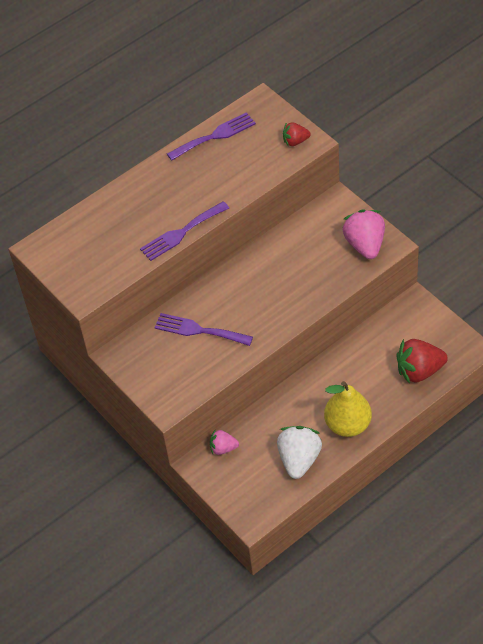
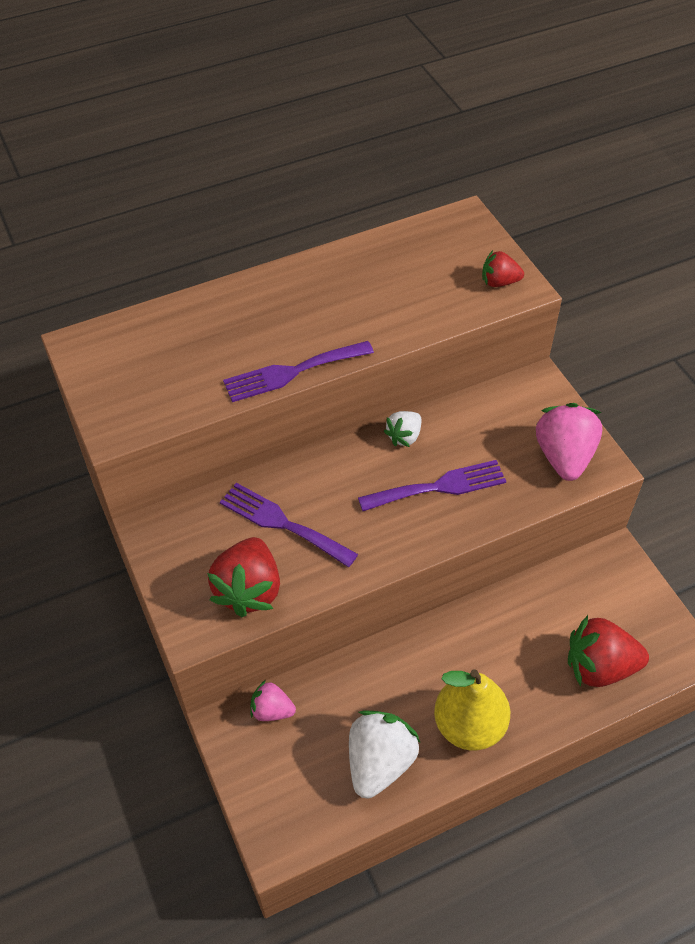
camera: 10 degrees right, 0 degrees up
purple fork [167,112,256,160] -> purple fork moved to [358,460,506,511]
none -> red strawberry [207,537,280,617]
none -> white strawberry [384,411,421,447]

